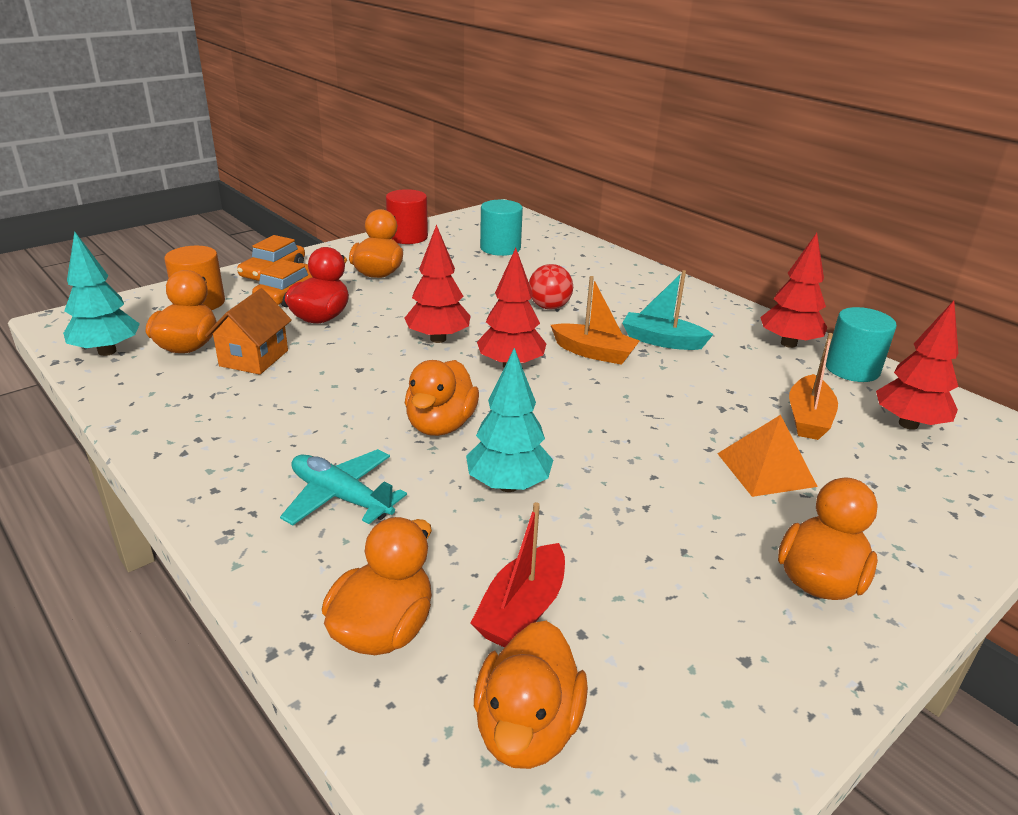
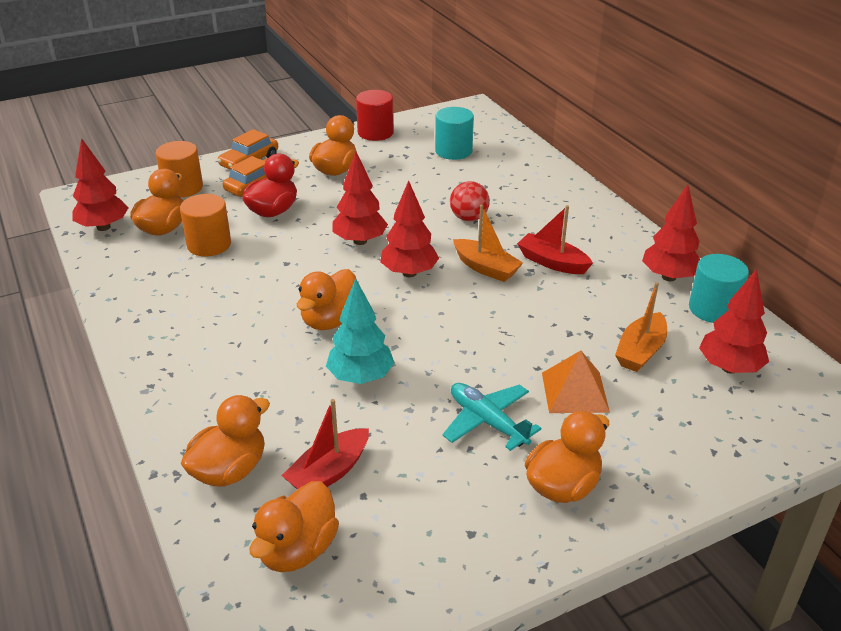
camera: 15 degrees right, 5 degrees up
turquoise tree [63,231,140,356] -> red tree [73,138,128,231]
orange house [205,288,292,375] -> orange cylinder [180,194,231,256]
turquoise plane [280,449,407,525] -> turquoise plane moved to [442,383,541,451]
turquoise boat [622,270,713,350] -> red boat [517,205,593,274]

